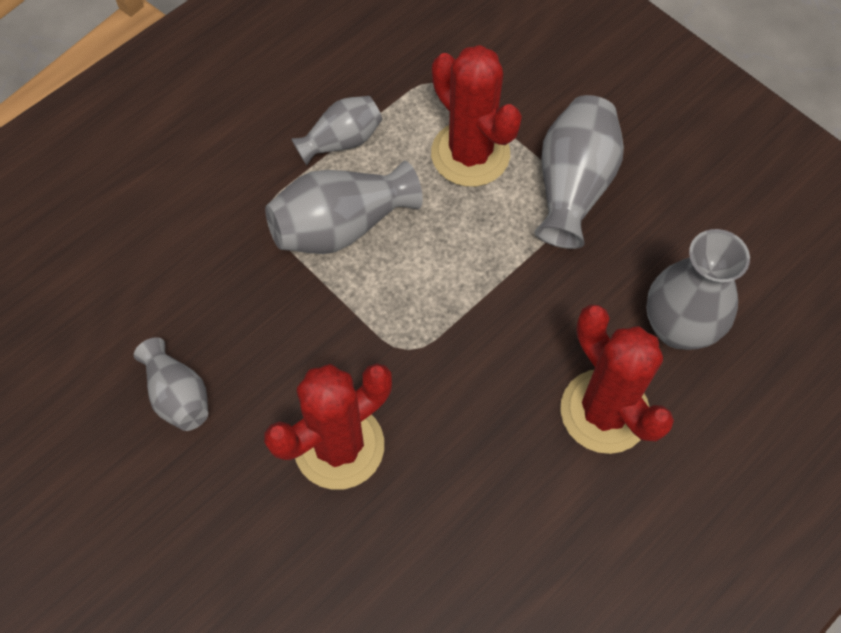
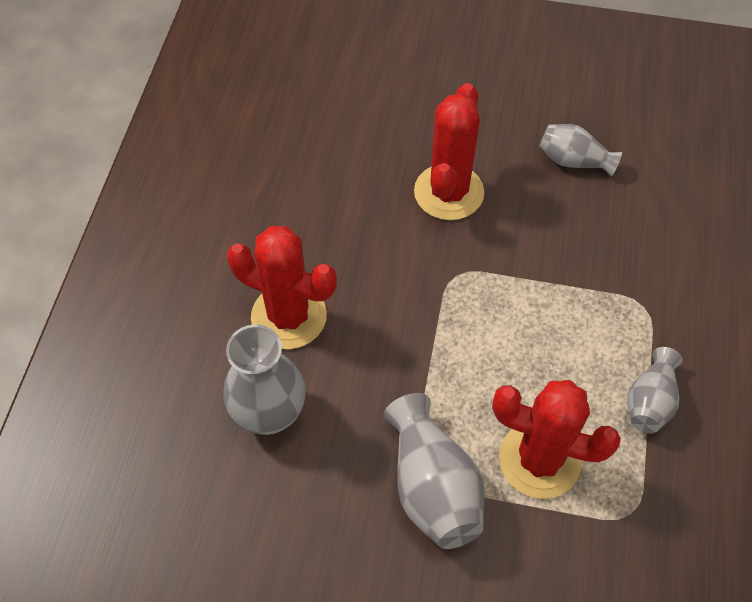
camera: 145 degrees right, 5 degrees down
grey vase [265,161,423,254] -> none

